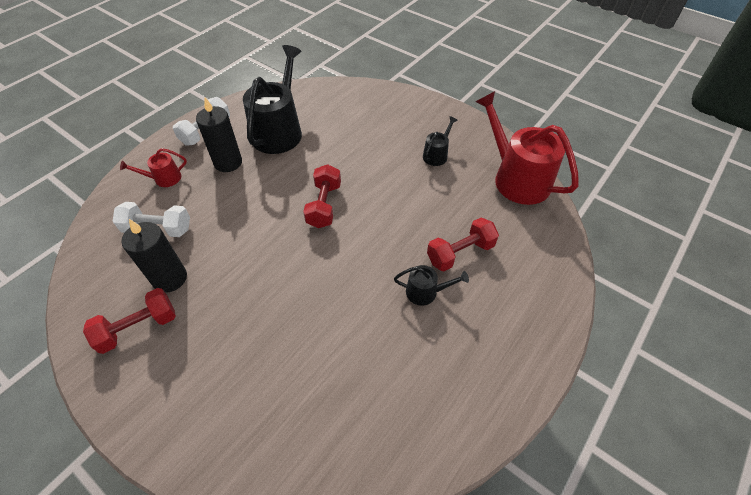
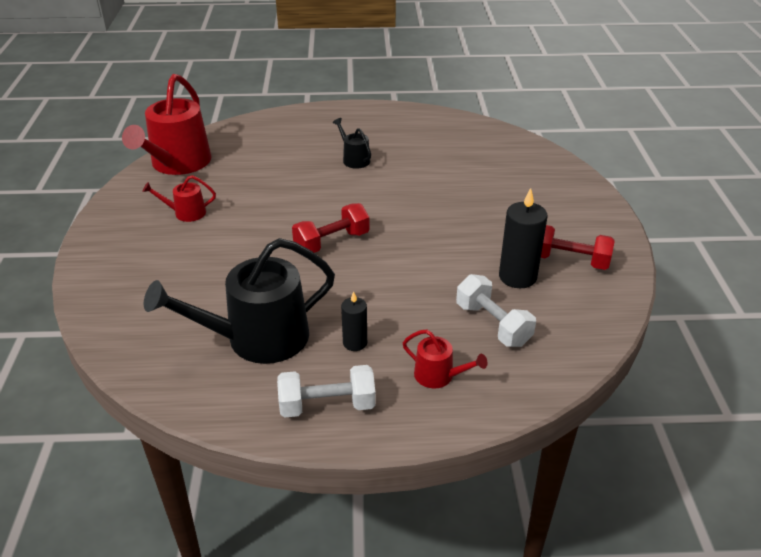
camera: 130 degrees left, 15 degrees down
black candle [196,97,242,172] -> black candle [341,291,367,351], size x0.59
black watering can [423,116,458,166] -> red watering can [142,175,216,222]
red dumbbell [427,218,499,272] -> none

